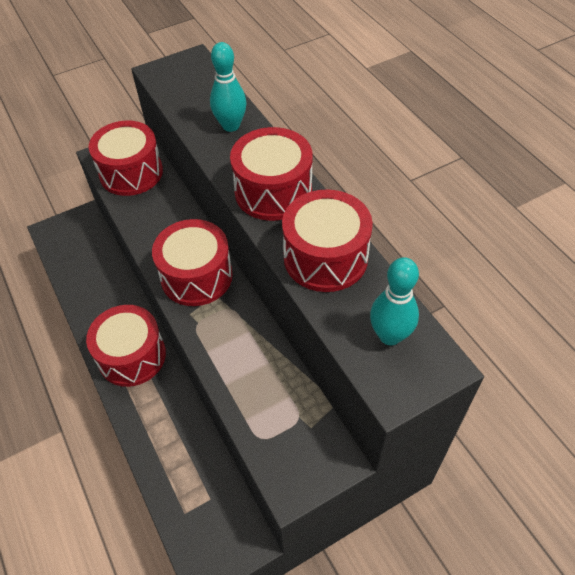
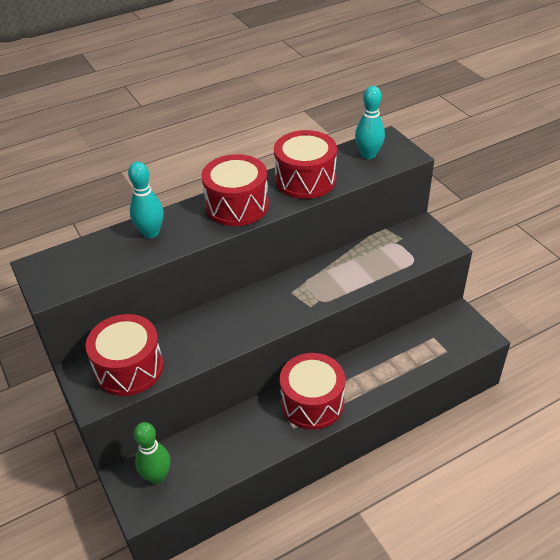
camera: 90 degrees left, 10 degrees down
red drum [152,219,233,306] -> none
none -> green bowling pin [134,422,171,484]

